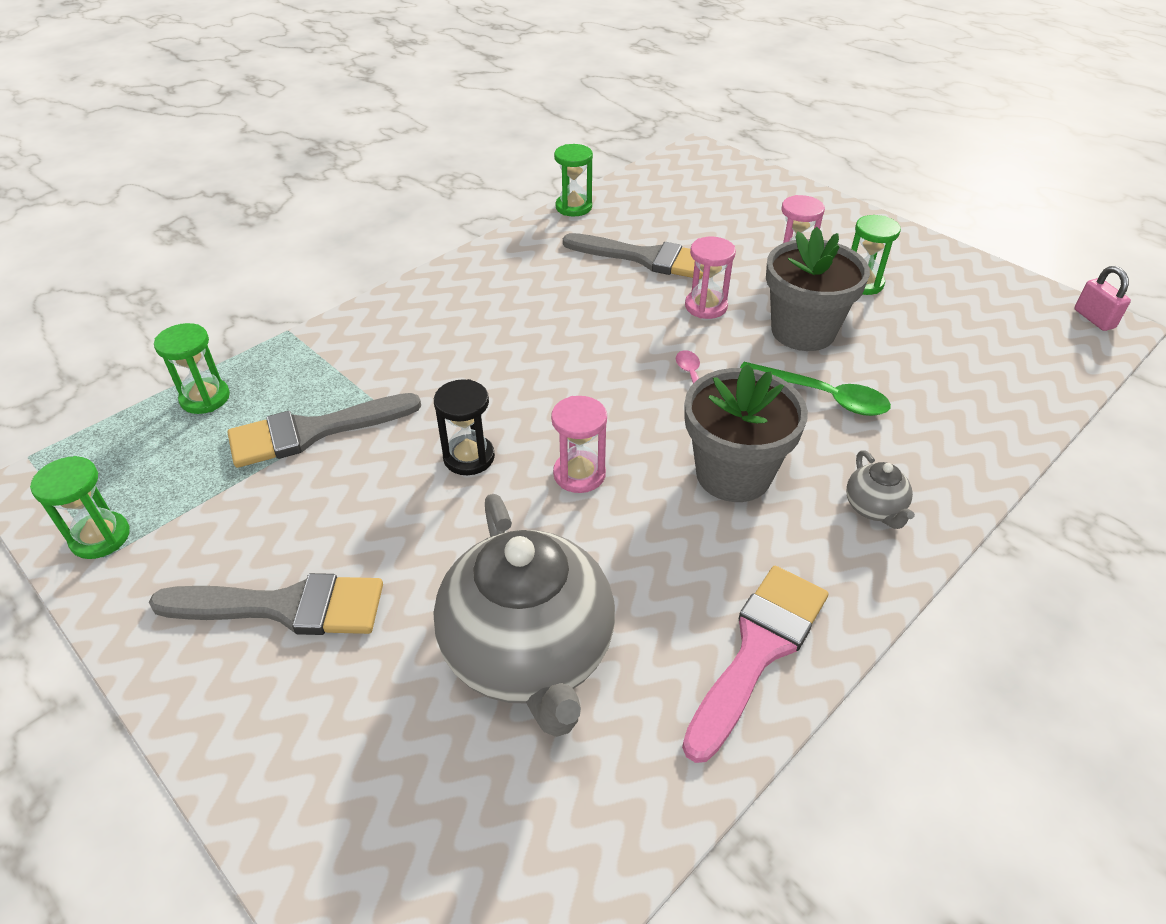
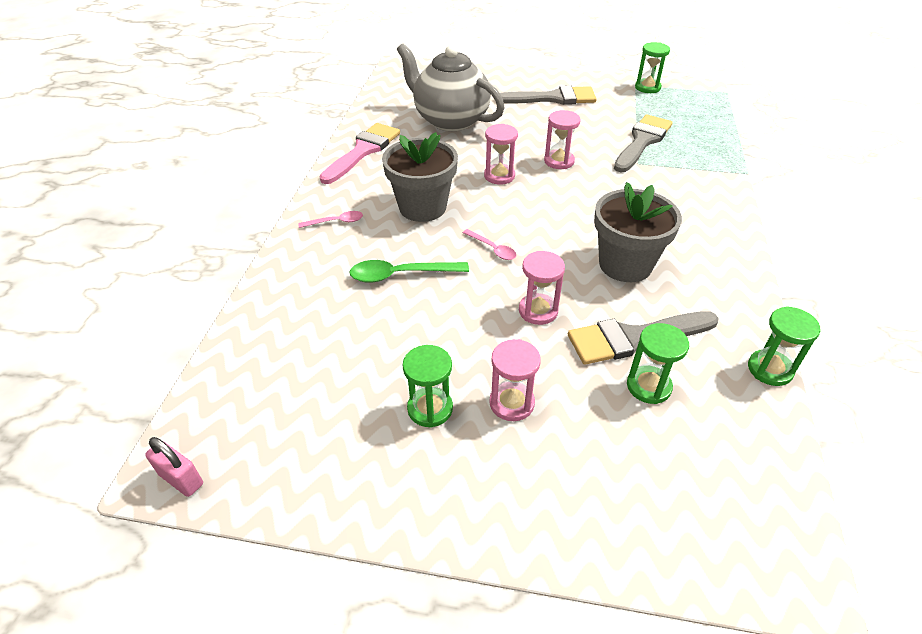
camera: 145 degrees right, 0 degrees up
grey brush [149,573,383,635] -> grey brush turned 150 degrees counterclockwise [500,85,597,105]
green hourglass [154,323,230,414] -> green hourglass moved to [627,323,689,404]
black hourglass [434,379,495,475] -> pink hourglass [544,110,581,169]
pink brush [682,566,828,763] -> pink brush turned 150 degrees counterclockwise [319,123,400,184]
grey flower pot [766,227,870,351] -> grey flower pot moved to [594,182,682,282]
grey teapot [846,450,915,529] -> pink spoon [298,211,363,228]

